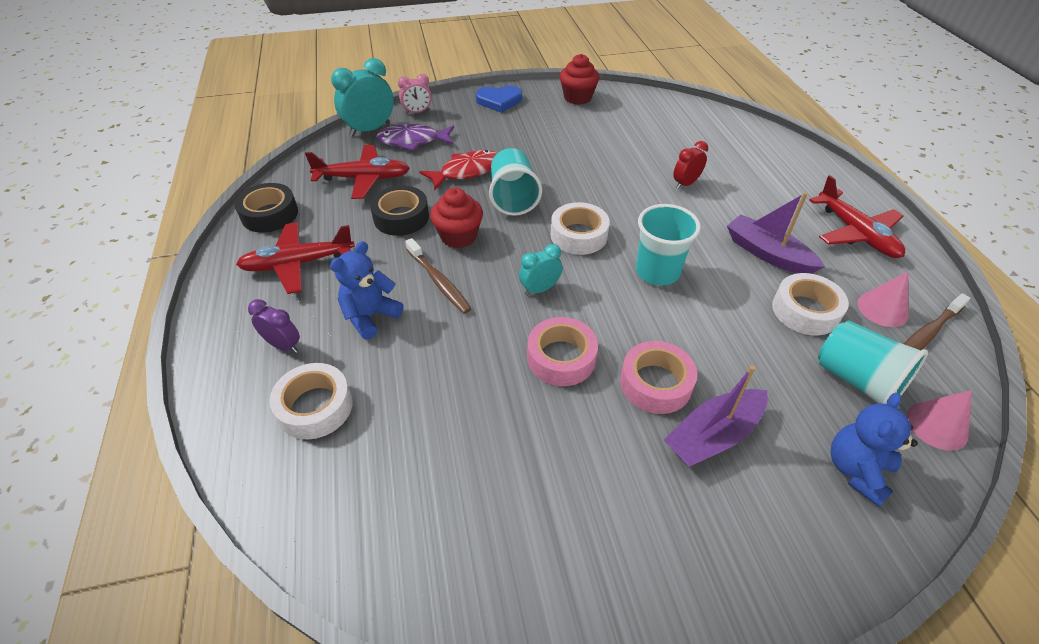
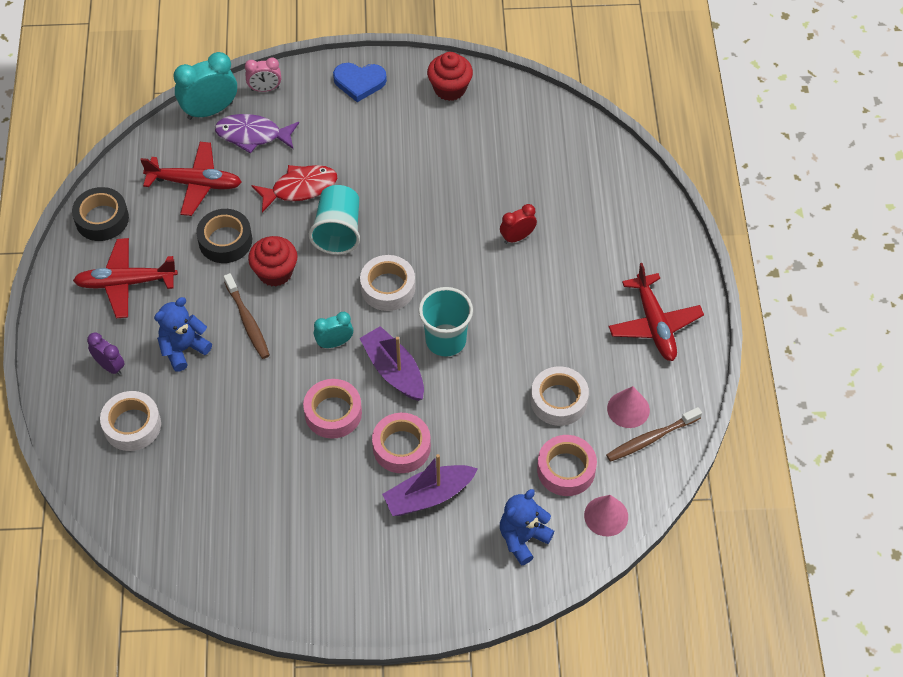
camera: 10 degrees right, 10 degrees up
purple boat [727,192,825,274] -> purple boat moved to [359,326,424,401]
turquoise cup [818,320,928,404] -> pink tape [537,435,597,496]

